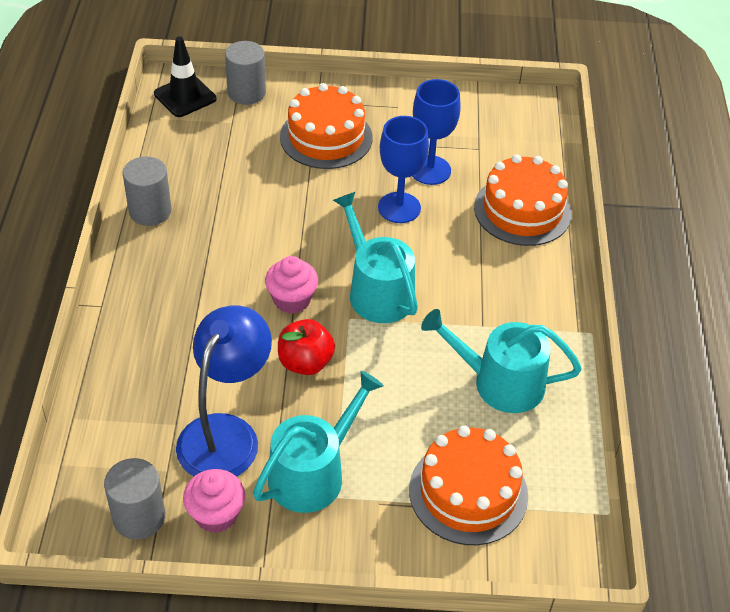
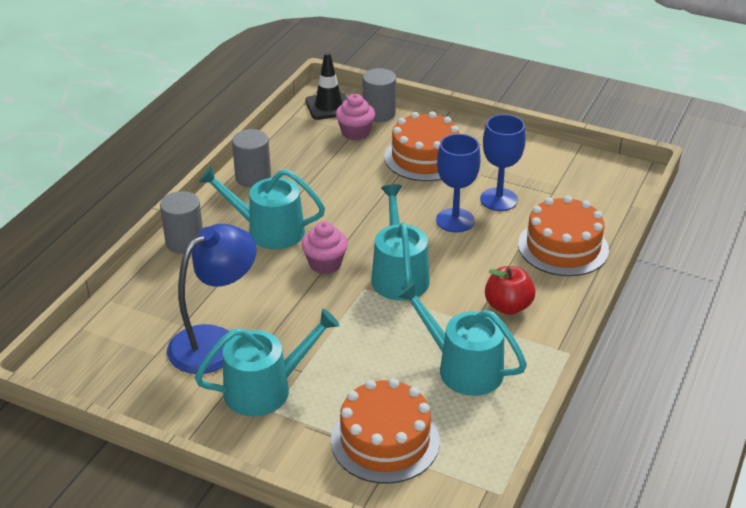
camera: 25 degrees right, 10 degrees down
grey cylinder [104,458,165,540] -> grey cylinder moved to [160,191,203,254]
pink cupcake [183,469,245,533] -> pink cupcake moved to [336,94,375,140]
red apple [278,319,335,375] -> red apple moved to [485,266,535,315]
none -> turquoise watering can [199,166,325,249]

